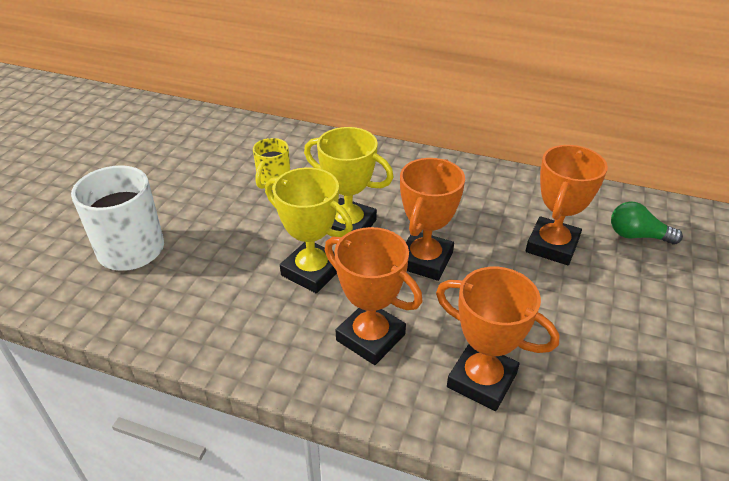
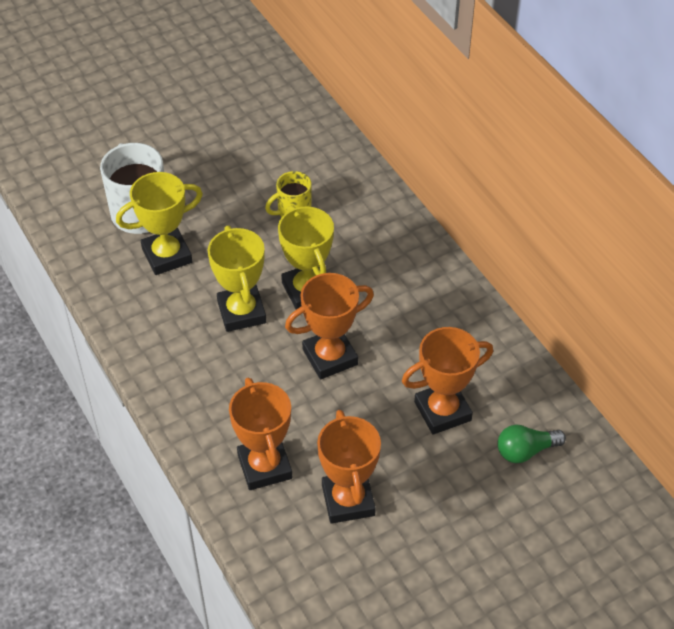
camera: 40 degrees right, 10 degrees up
orange trophy [325,227,422,365] -> orange trophy moved to [317,410,381,524]
green light bulb [611,202,683,245] -> green light bulb turned 75 degrees counterclockwise [497,425,566,463]
none -> yellow trophy [116,172,203,275]

